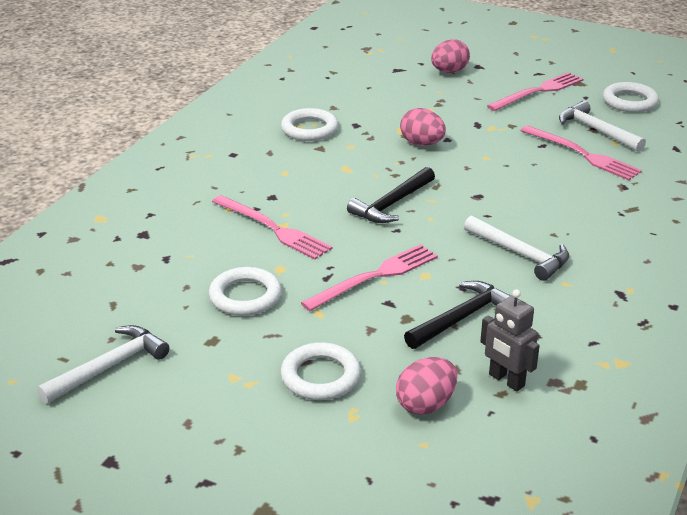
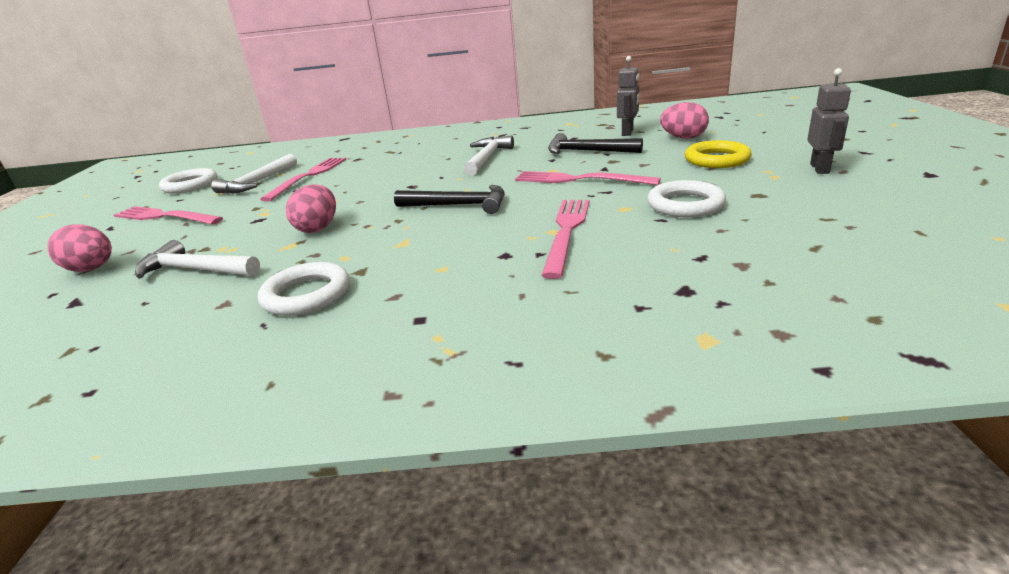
camera: 115 degrees left, 5 degrees down
white hammer [37,325,170,404] -> white hammer moved to [135,240,260,279]
white ring [281,342,361,400] -> yellow ring [685,140,752,168]
none -> grey robot [807,68,851,174]

